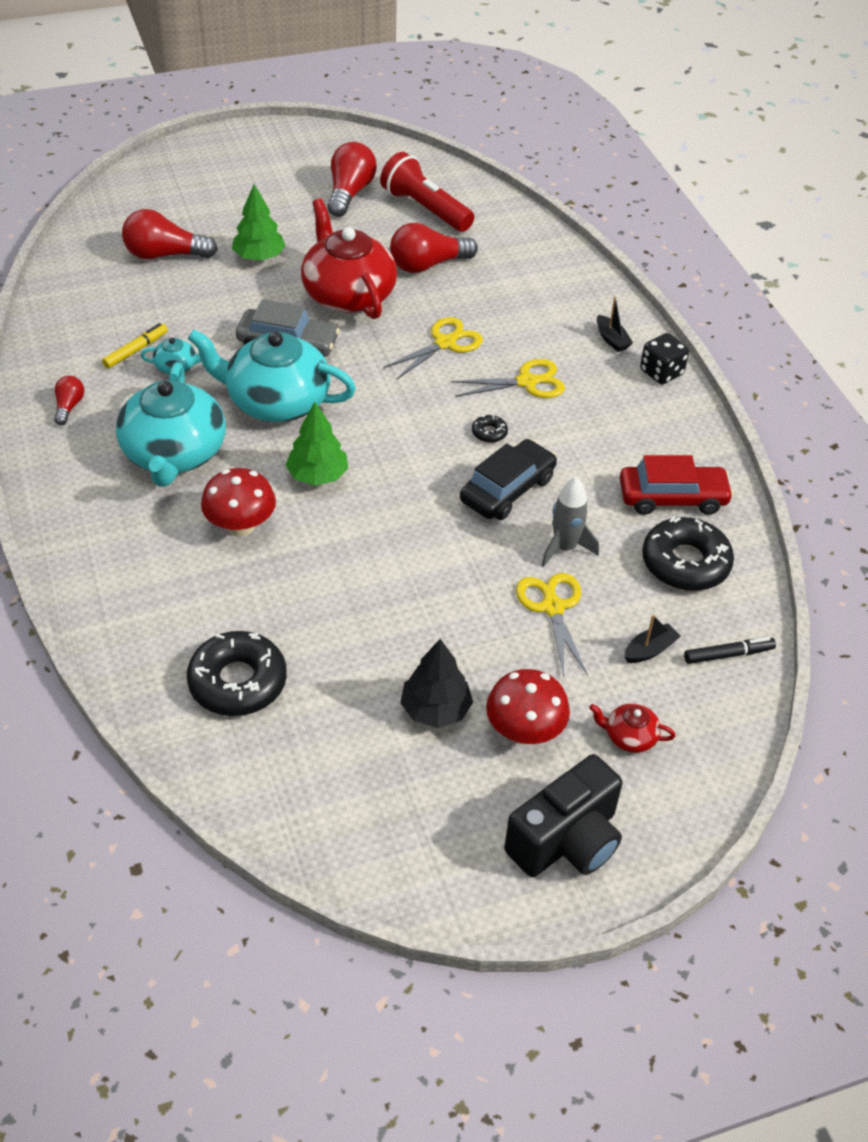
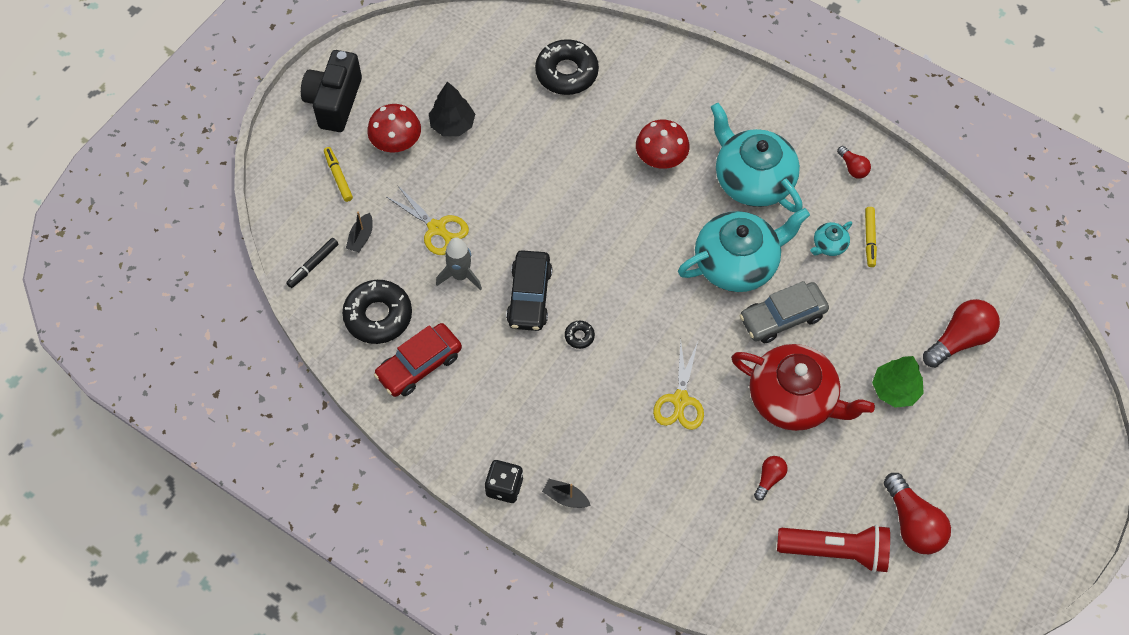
camera: 145 degrees right, 15 degrees up
green tree [285,402,348,486] -> none
red light bulb [390,223,478,273] -> red light bulb [754,456,788,501], size x0.53
yellow scissors [451,359,565,398] -> none
red teapot [589,703,676,753] -> yellow marker [324,147,353,202]

